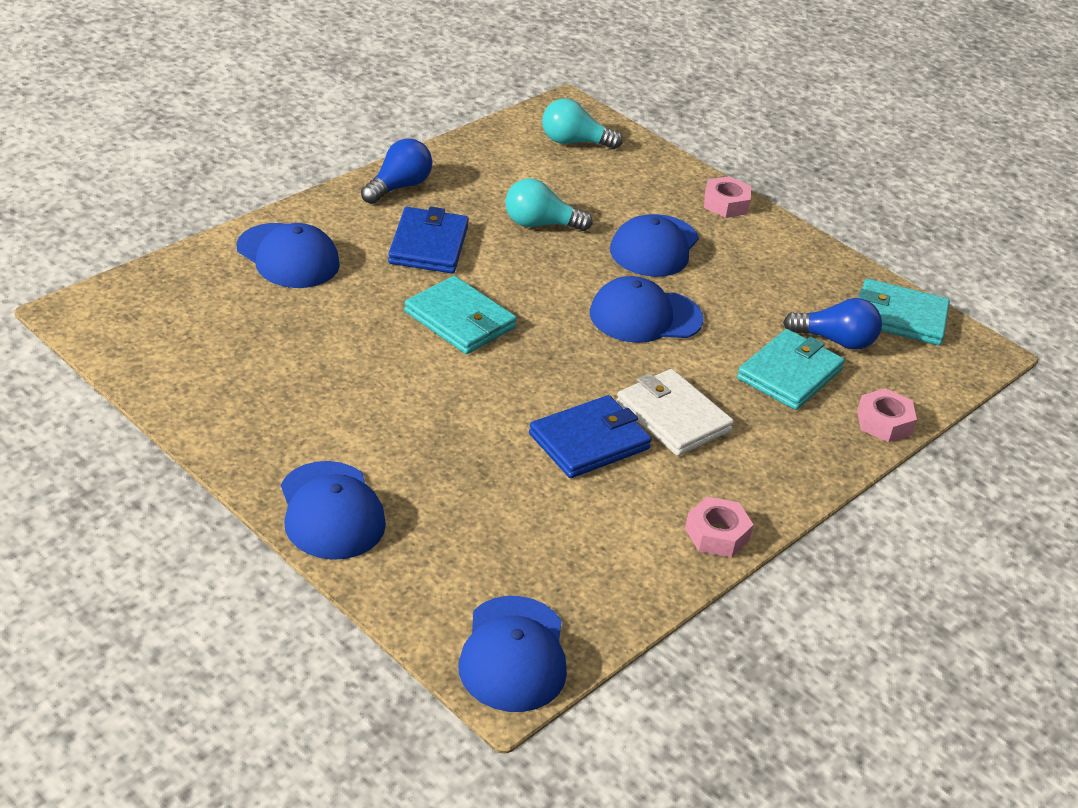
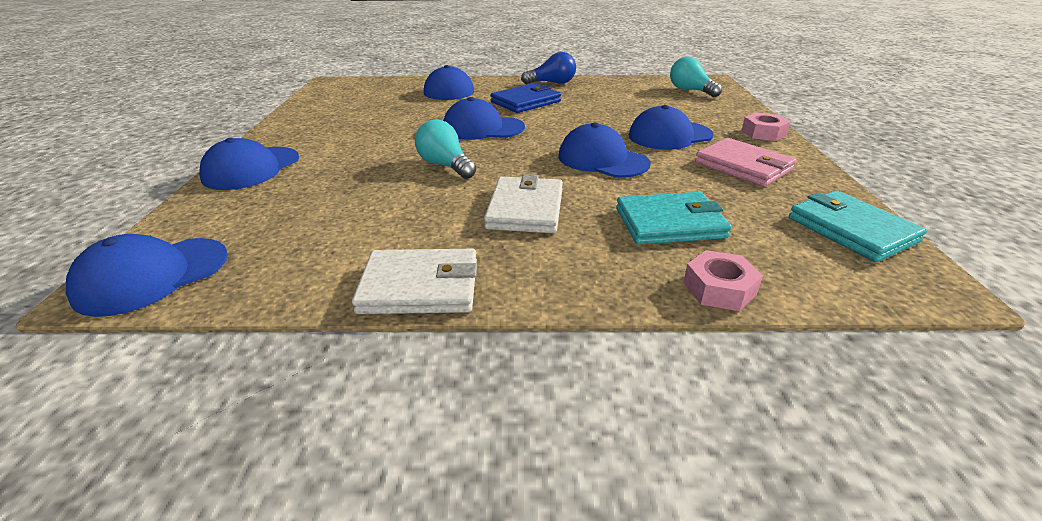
camera: 50 degrees right, 5 degrees down
turquoise wallet [404,276,517,354] -> blue cap [443,97,525,140]
turquoise light bulb [505,178,593,231] -> turquoise light bulb moved to [415,119,476,179]
blue wallet [529,395,652,478] -> none
pink nut [685,497,754,557] -> white wallet [352,249,477,314]
blue light bulb [783,298,882,350] -> none
none -> pink wallet [695,138,797,187]

